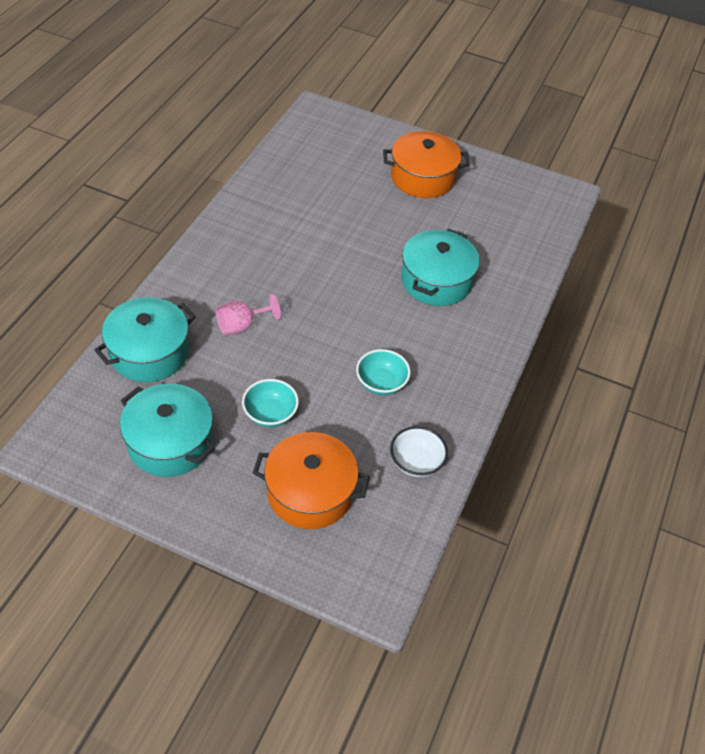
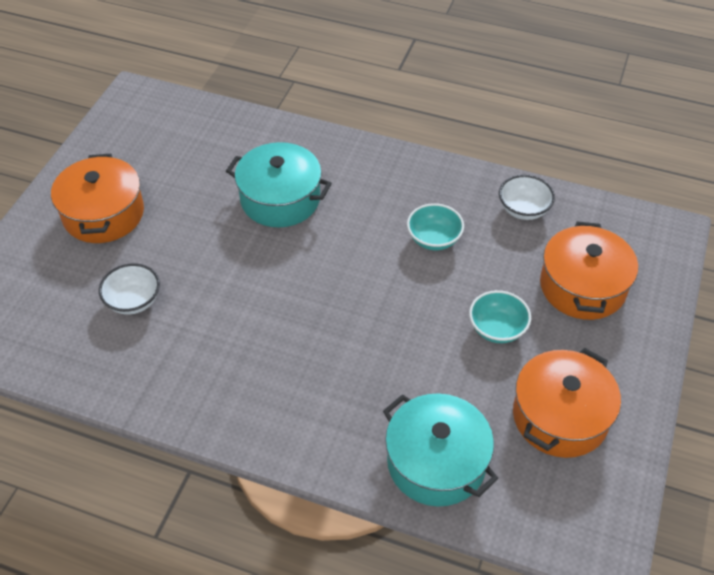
camera: 90 degrees left, 0 degrees up
turquoise pot [120,384,215,477] -> orange pot [513,348,621,458]
pink goblet [216,294,281,335] -> none
none -> white bowl [99,263,160,315]

